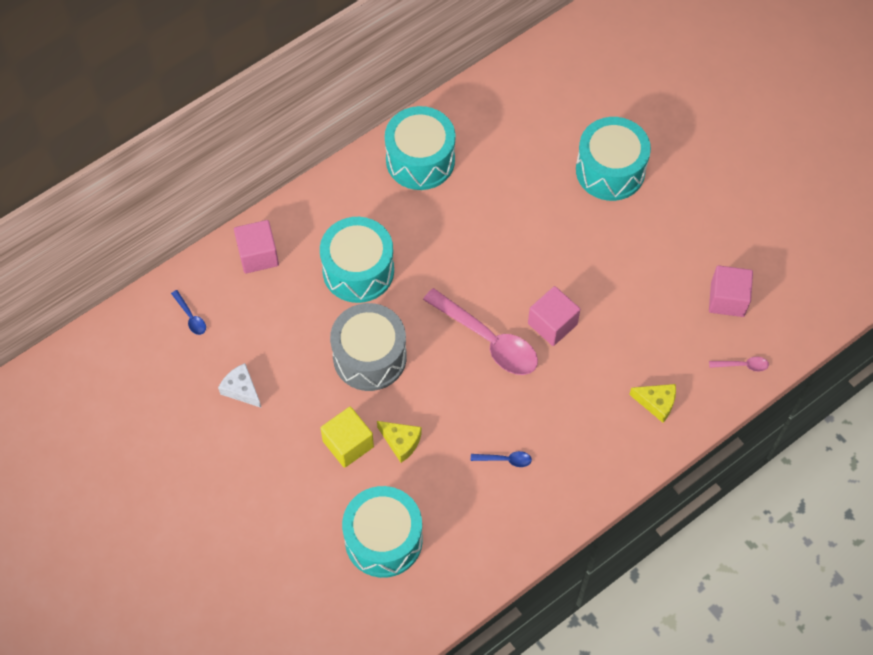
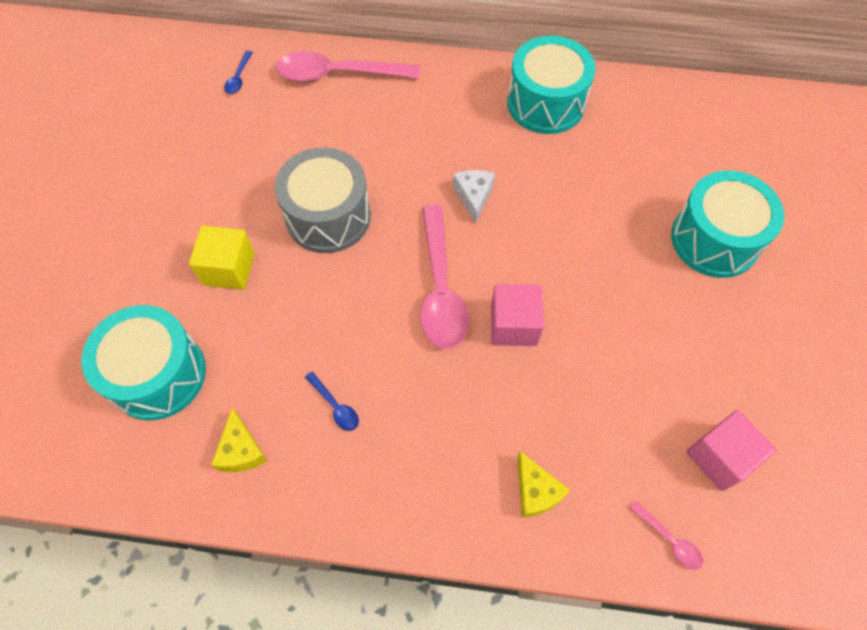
camera: 45 degrees right, 0 degrees up
white cheese [218,363,261,408] -> white cheese moved to [453,170,495,223]
pink cube [234,220,279,274] -> pink spoon [276,51,420,82]
turquoise drum [320,217,394,303] -> none
yellow cheese [377,421,422,463] -> yellow cheese moved to [211,408,267,472]

